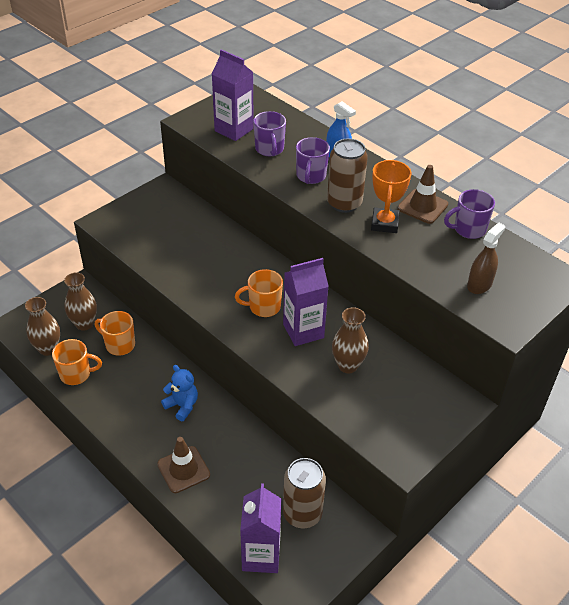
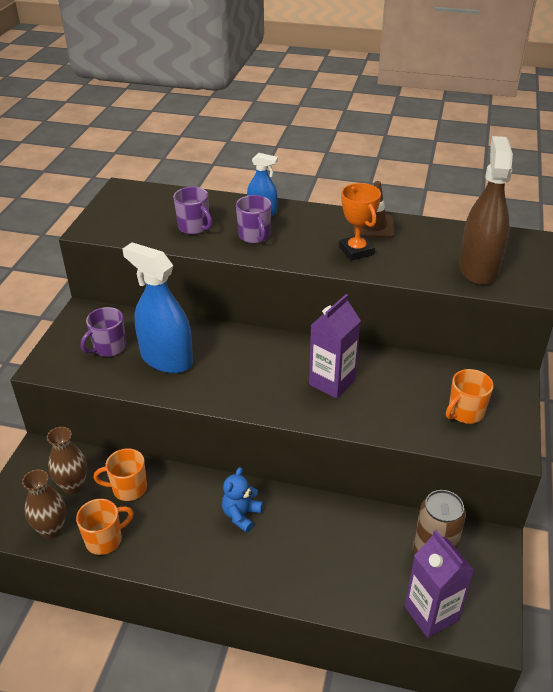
camera: 30 degrees left, 5 degrees down
brown traffic cone [157,437,210,493] -> none
blue teddy bear [161,365,198,421] -> blue teddy bear turned 75 degrees counterclockwise [222,467,263,533]
purple carton [212,49,254,141] -> none
orange mug [235,269,283,317] -> orange mug moved to [446,369,494,424]
brown can [327,138,368,213] -> none
brown vase [332,307,369,373] -> none
purple mug [444,189,495,239] -> purple mug moved to [81,307,126,357]
brown spray bottle [467,223,505,294] -> brown spray bottle [459,136,513,285], size x1.88
none -> blue spray bottle [122,242,193,373]

